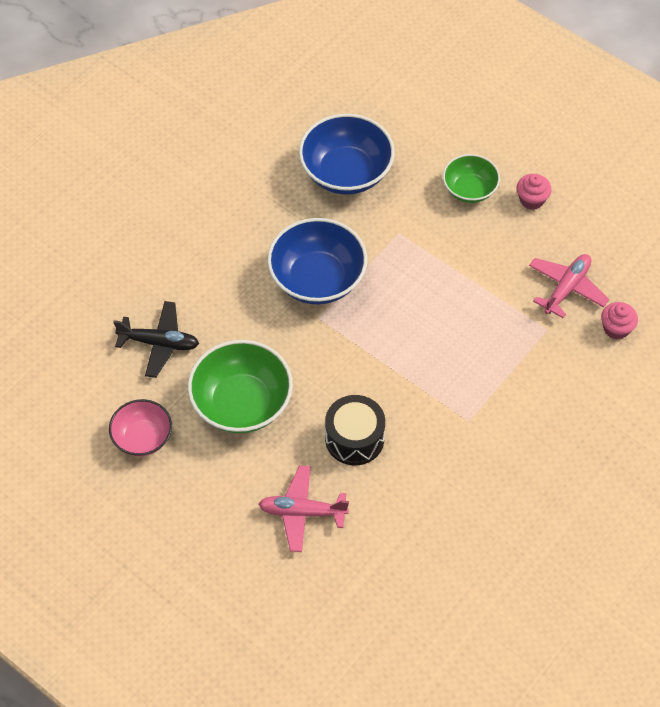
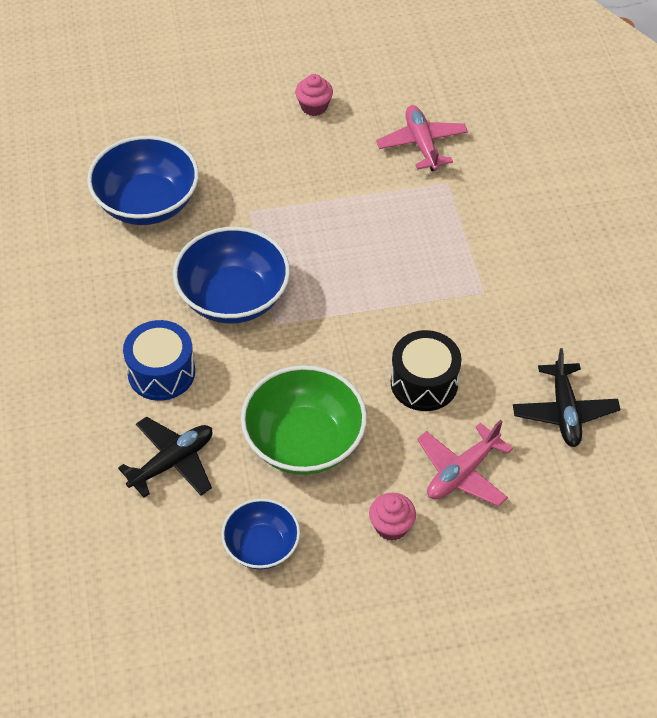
camera: 50 degrees left, 5 degrees down
pink bowl [109,399,172,456] -> blue bowl [221,499,300,569]
green bowl [443,154,500,203] -> none
pink cupcake [601,302,638,340] -> pink cupcake moved to [369,493,416,541]
none -> blue drum [123,320,195,401]
none -> black plane [513,348,620,447]

